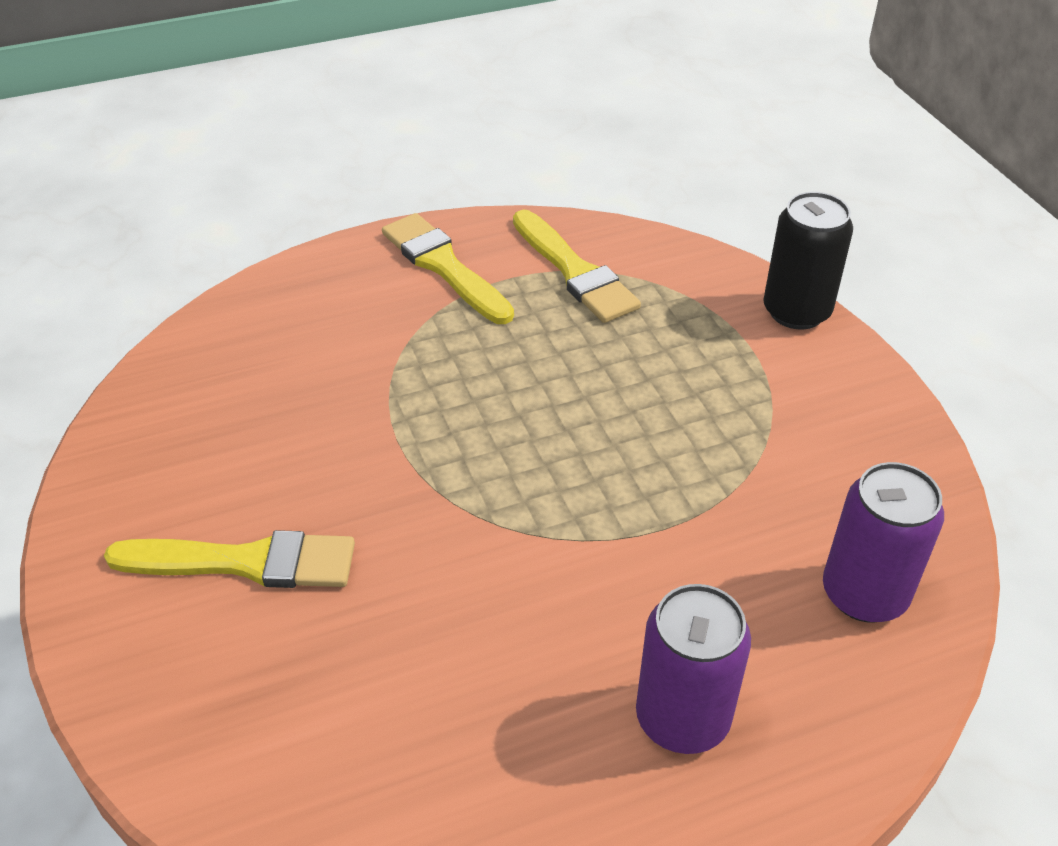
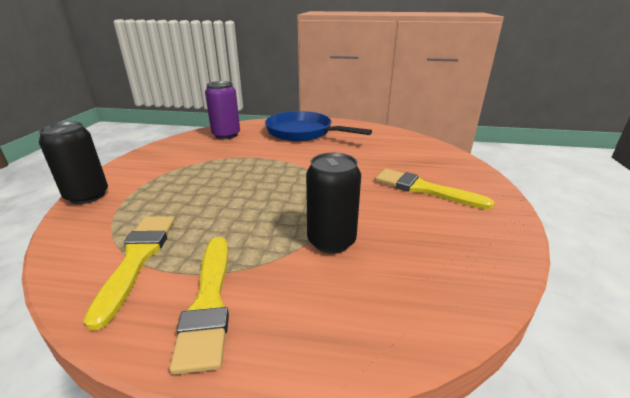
camera: 150 degrees left, 15 degrees down
purple can [636,584,751,754] -> blue pan [265,111,372,141]
none -> black can [306,153,361,254]

